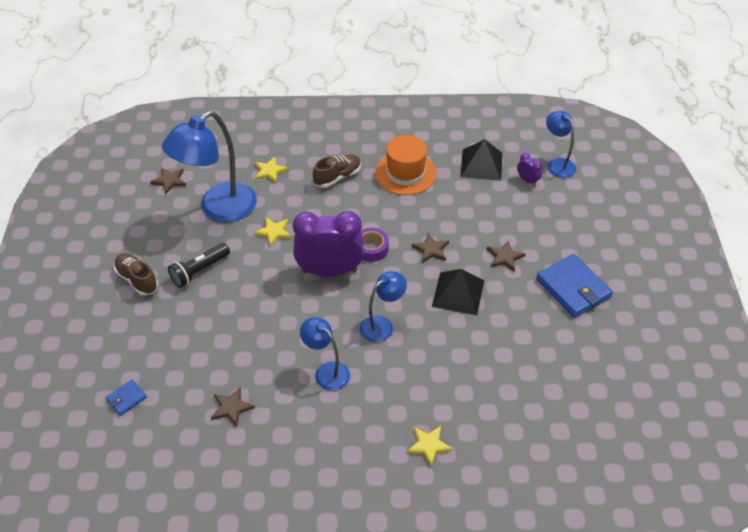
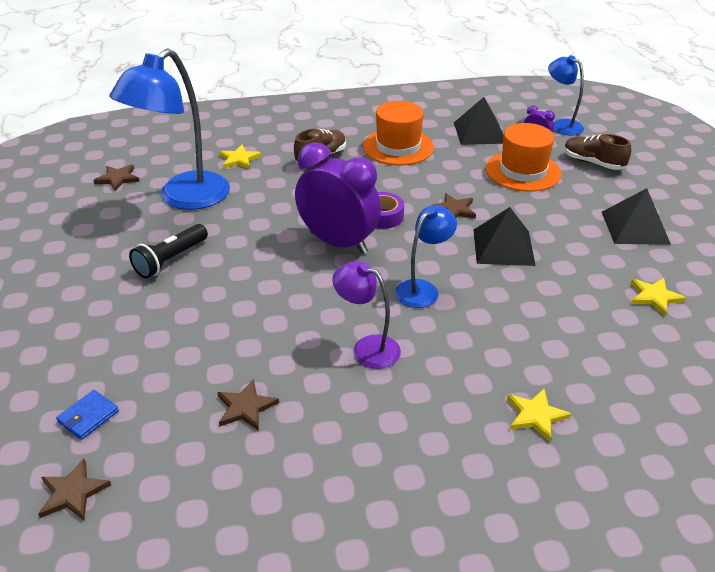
camera: 10 degrees left, 10 degrees down
brown shoe [114,253,158,296] -> brown shoe moved to [564,134,631,170]
yellow star [254,218,292,247] -> yellow star moved to [631,278,686,316]
purple clock [293,211,364,277] -> purple clock turned 45 degrees clockwise [295,142,381,254]
blue lamp [300,317,350,391] -> purple lamp [332,261,401,369]
brown star [487,241,525,272] -> brown star moved to [38,459,111,520]
blue wallet [536,254,613,318] -> black pyramid [602,188,671,245]
none -> orange hat [486,123,561,192]

